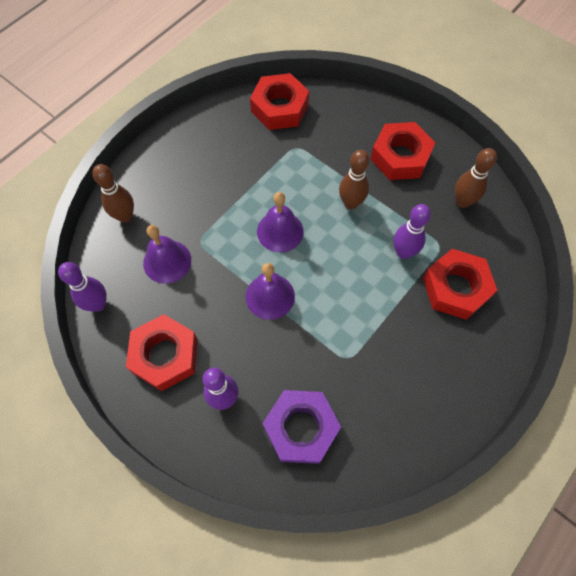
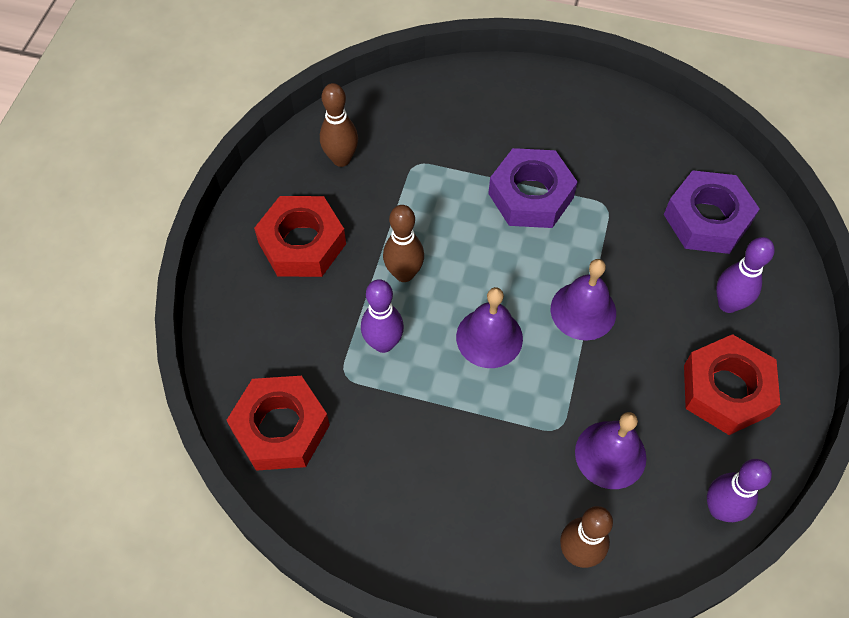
camera: 115 degrees left, 5 degrees down
purple bowling pin [393,204,431,259] -> purple bowling pin moved to [361,279,404,353]
red nut [423,249,498,320] -> none
none -> purple nut [488,148,578,228]

